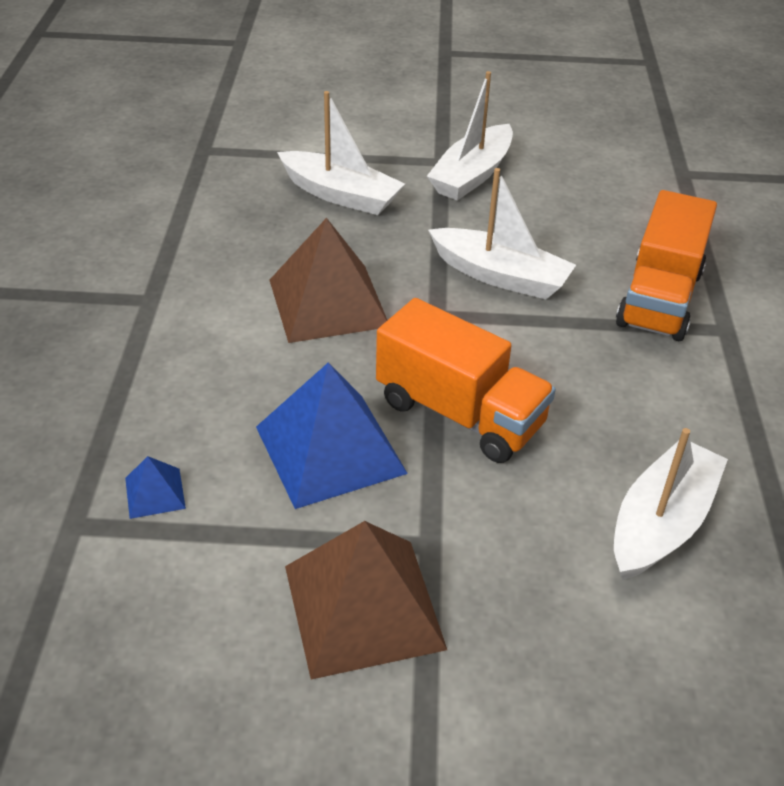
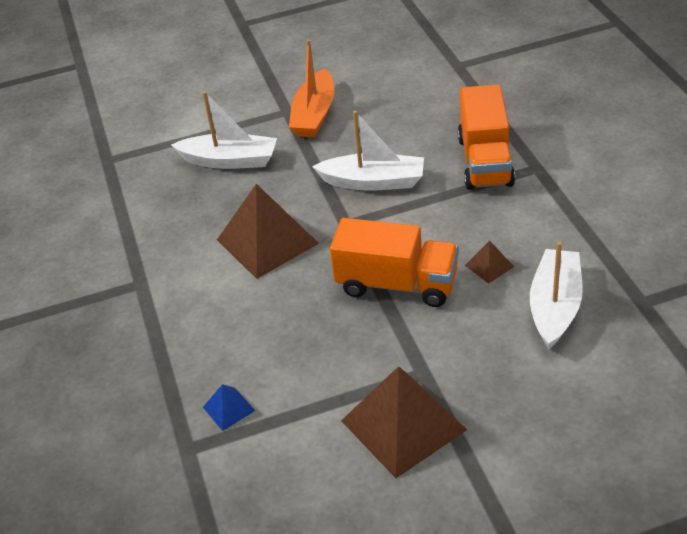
camera: 15 degrees left, 0 degrees up
blue pyramid [256,362,408,509] -> none
white boat [427,71,513,201] -> orange boat [289,39,334,137]
none -> brown pyramid [465,241,514,284]

